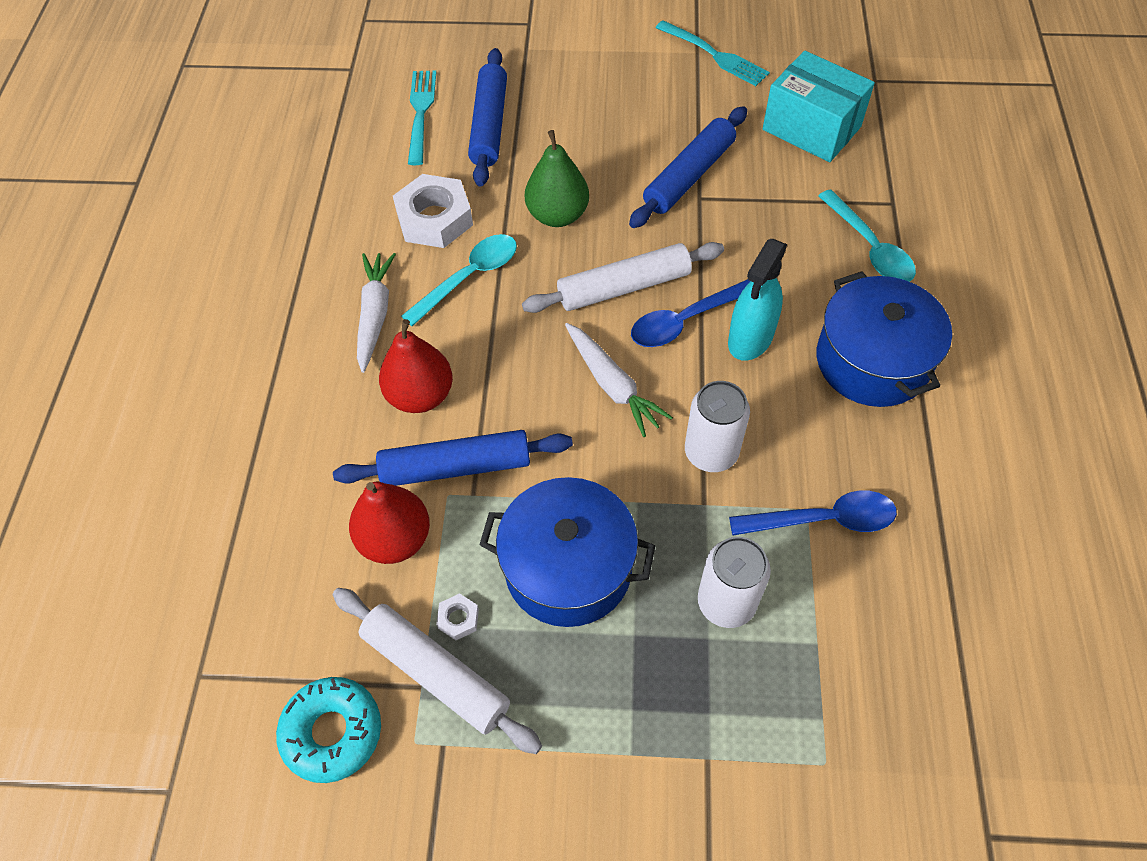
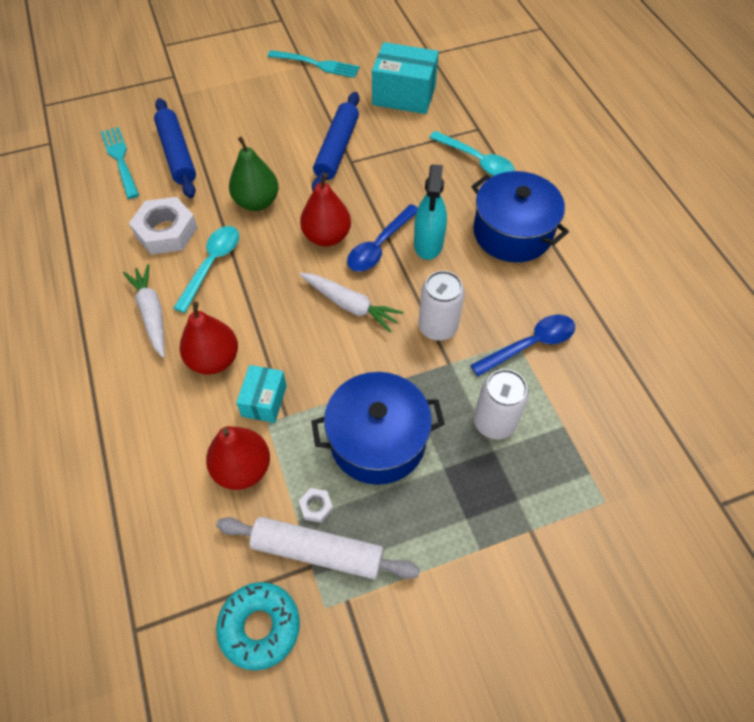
camera: 25 degrees left, 0 degrees up
blue rolling pin [333,430,573,486] -> turquoise box [236,365,287,423]
white rolling pin [522,242,724,313] -> red pear [300,173,351,246]

